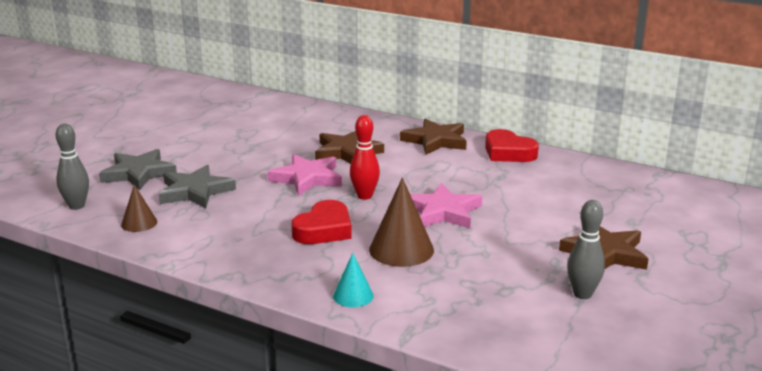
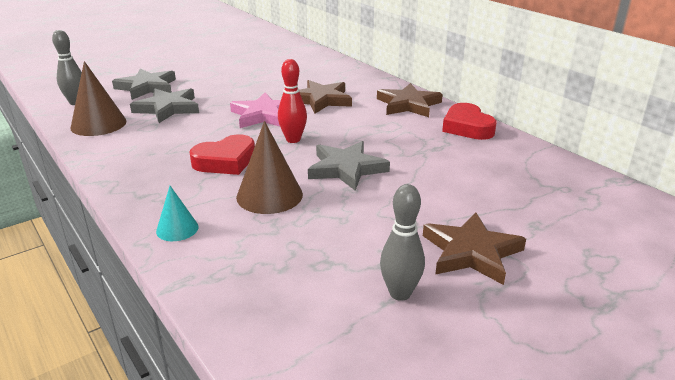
camera: 25 degrees right, 5 degrees up
brown cone [121,184,157,232] -> brown cone [71,61,127,136], size x1.75
pink star [410,183,482,228] -> grey star [308,141,390,191]

